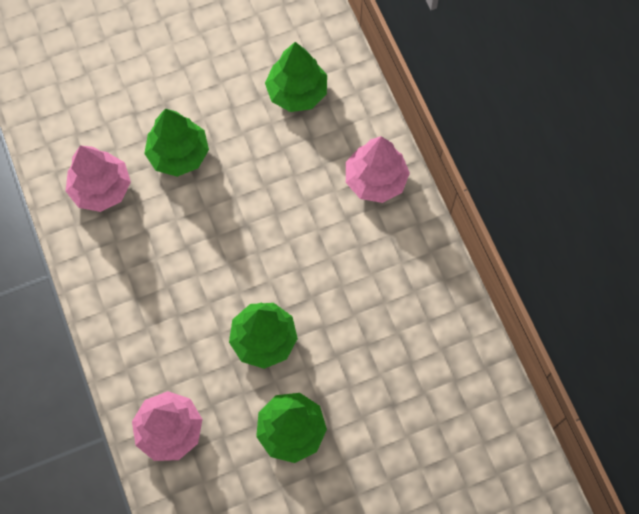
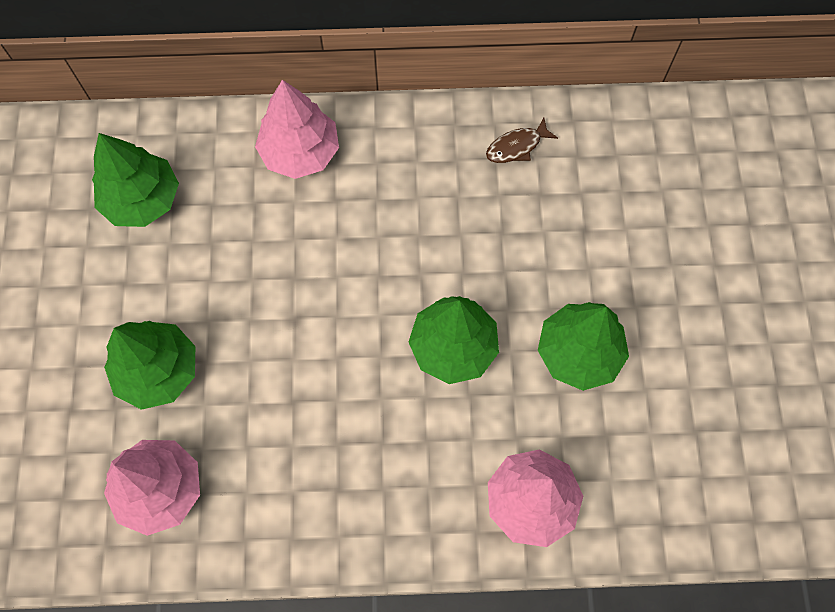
camera: 70 degrees left, 0 degrees up
none -> brown fish [486,118,558,163]

